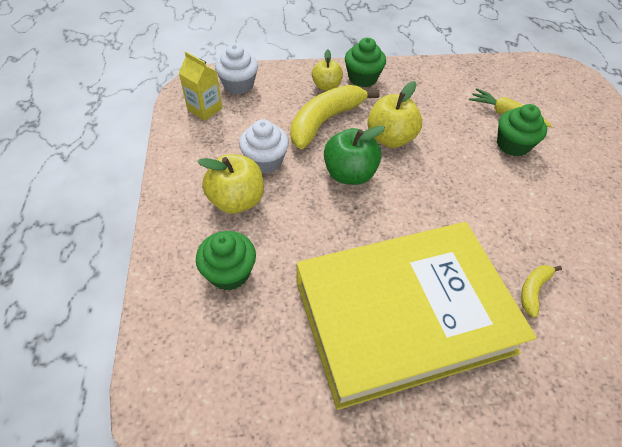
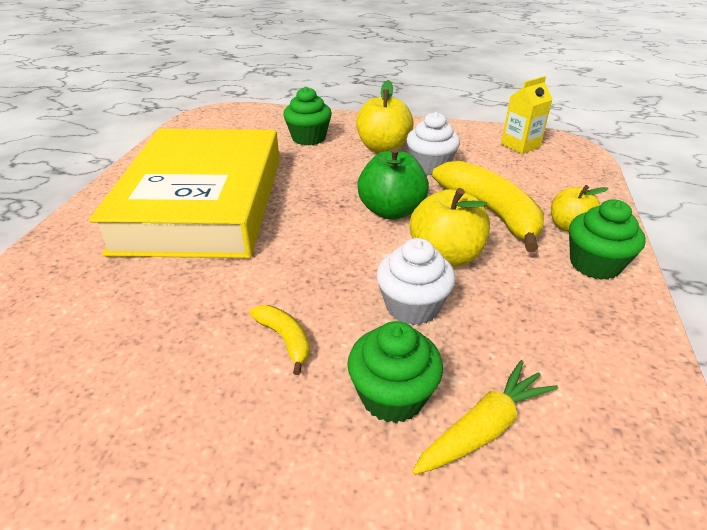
camera: 110 degrees right, 15 degrees down
white cupcake [215,44,258,95] -> white cupcake moved to [376,238,455,325]
yellow banana [521,265,562,318] -> yellow banana moved to [249,305,310,375]

